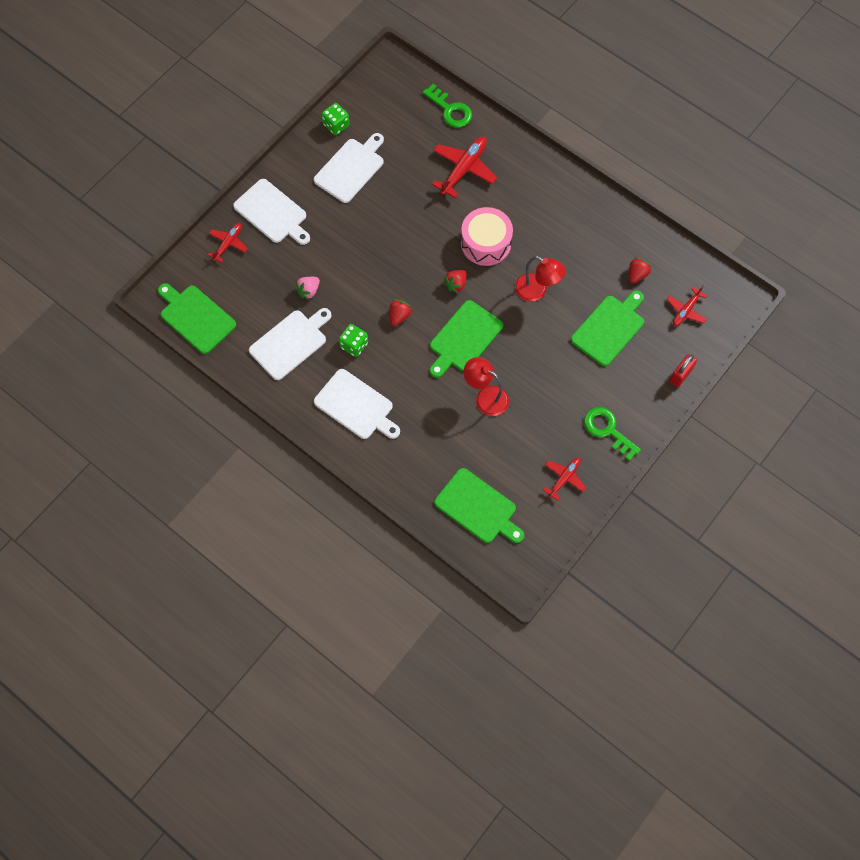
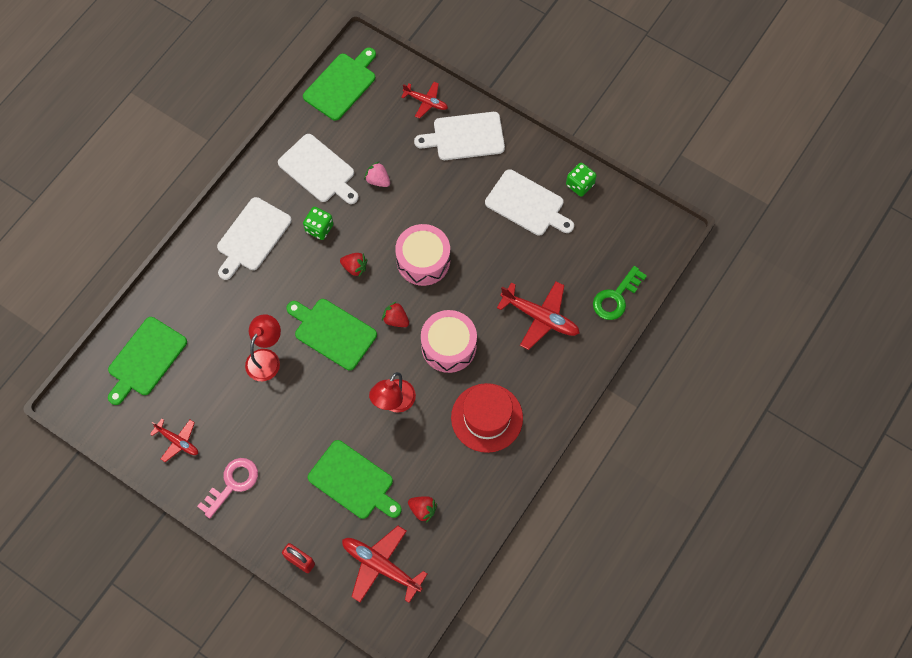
camera: 85 degrees right, 0 degrees up
white cutting board [233,179,310,245] -> white cutting board turned 45 degrees clockwise [414,112,505,160]
green key [584,407,641,461] -> pink key [197,458,258,519]
red plane [667,286,707,326] -> red plane [342,526,427,603], size x1.66
none -> pink drum [395,224,450,286]
none -> red hat [451,383,523,453]

